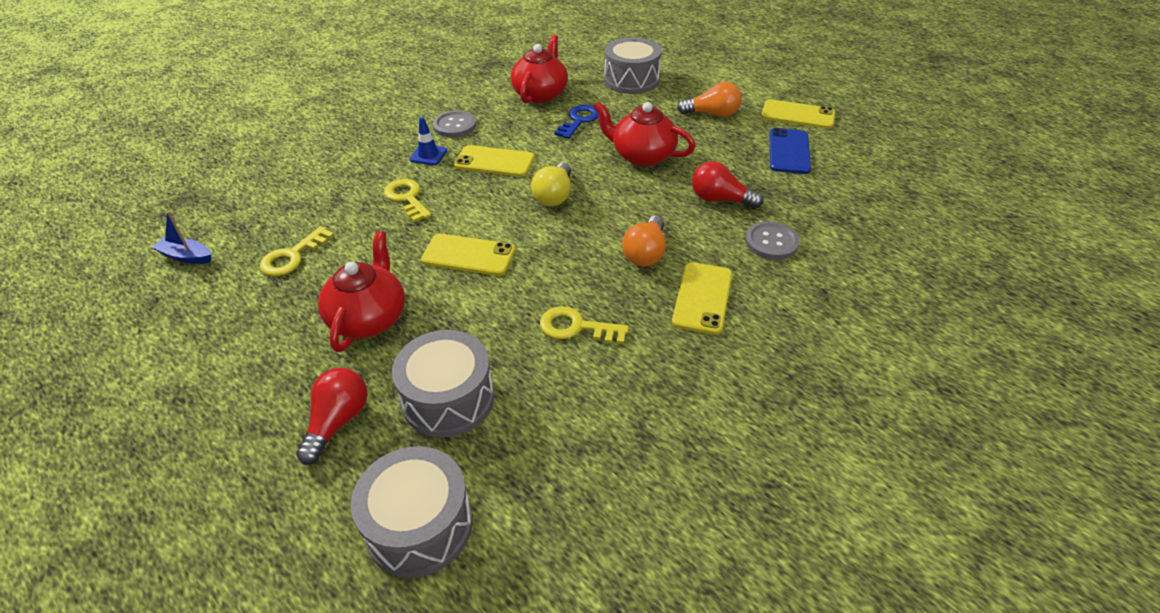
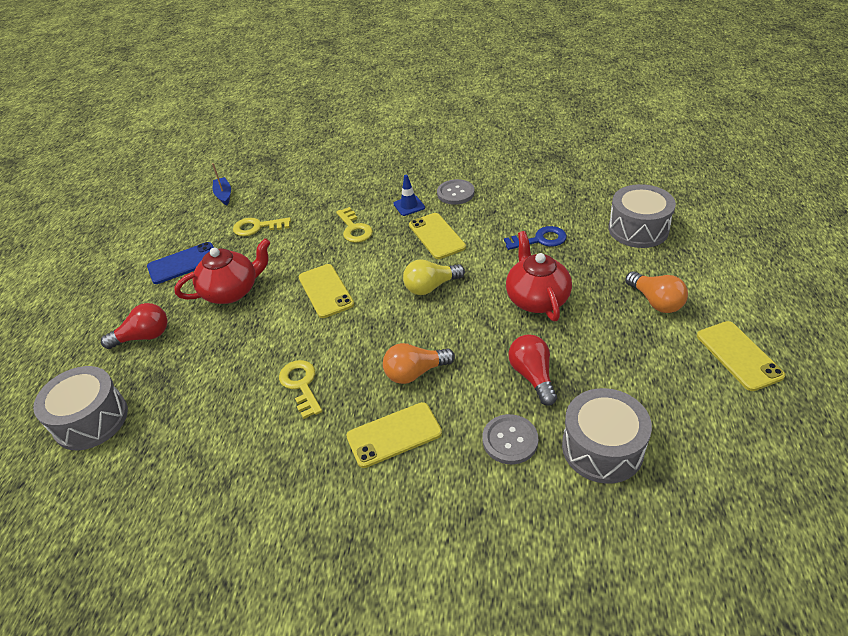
camera: 55 degrees right, 0 degrees up
yellow key [384,179,432,222] -> yellow key turned 135 degrees clockwise [336,207,373,243]
grey drum [392,330,494,438] -> grey drum moved to [562,388,652,484]
red teapot [511,35,568,103] -> none
blue phone [770,128,811,174] -> blue phone moved to [147,242,214,284]

